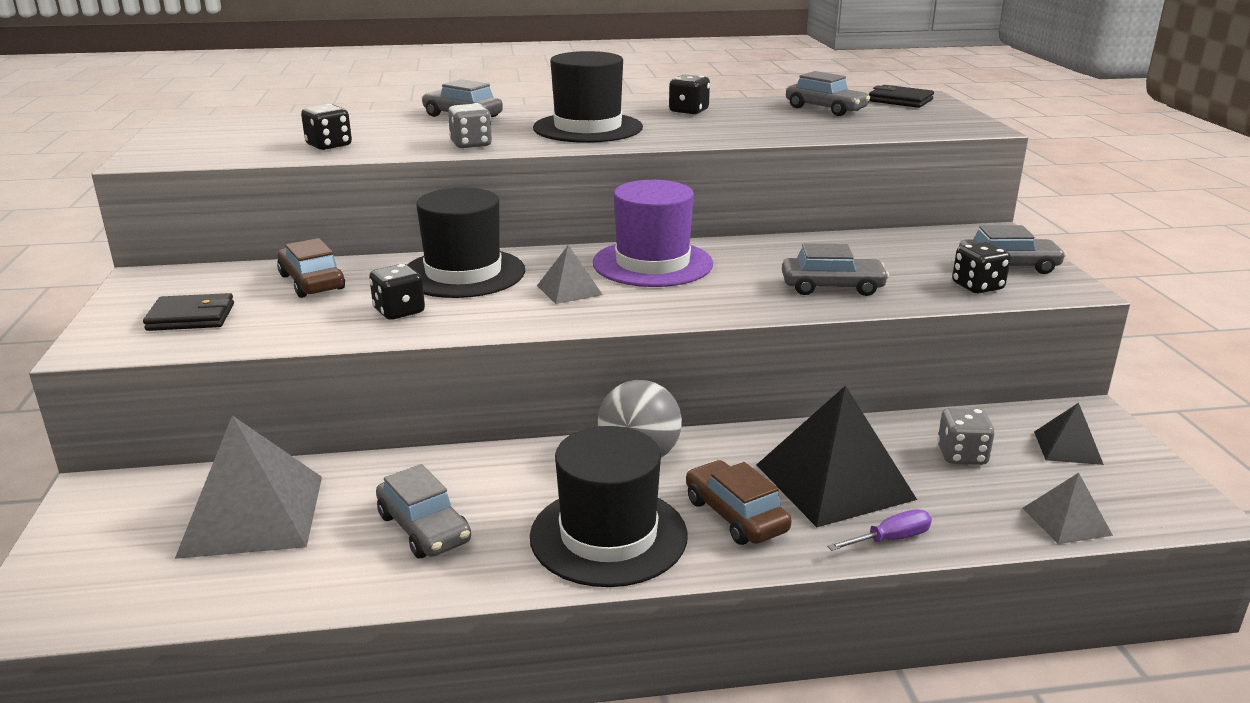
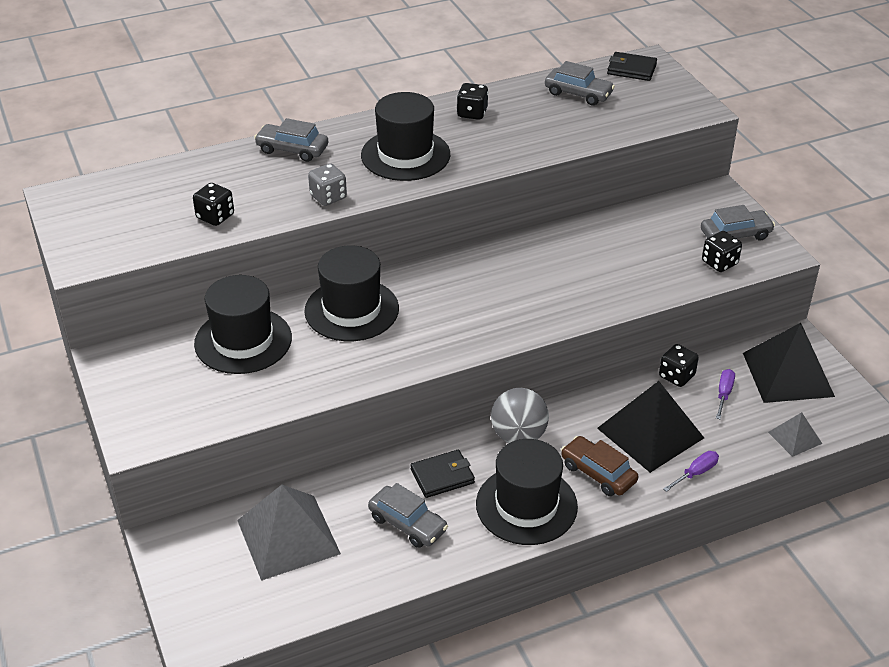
camera: 15 degrees left, 15 degrees up
black wallet [143,293,234,331] -> black wallet moved to [410,450,475,498]
brown car [277,238,345,298] -> black hat [194,275,292,374]
black dice [369,264,425,320] -> black dice moved to [659,344,699,387]
grey pyramid [537,245,603,304] -> none
purple hat [593,180,713,287] -> none
grey car [782,243,889,296] -> none
grey dice [937,408,995,465] -> purple screwdriver [716,369,735,419]
black pyramid [1034,403,1104,465] -> black pyramid [743,323,835,403], size x2.00

